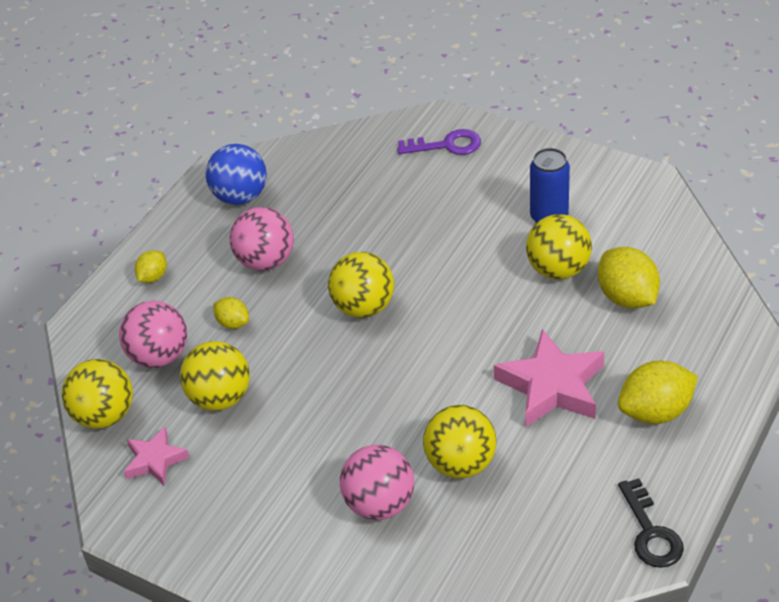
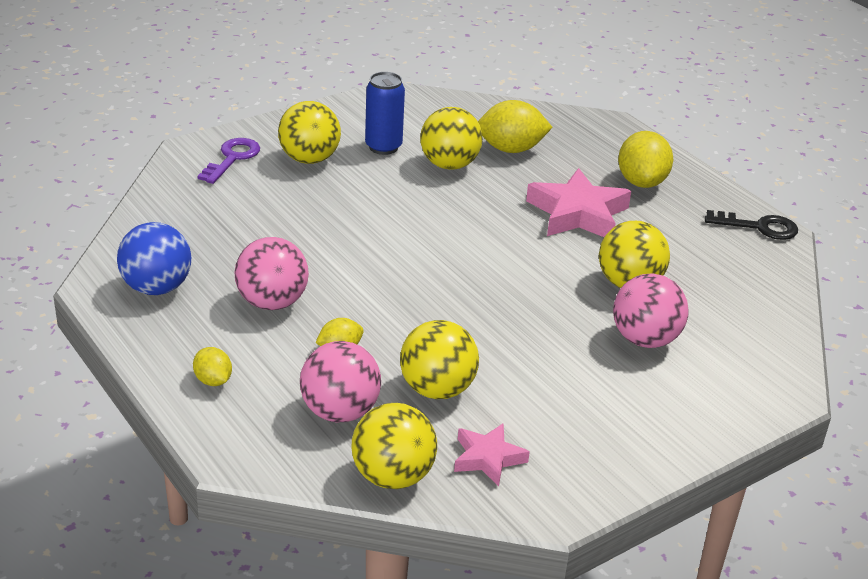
camera: 70 degrees left, 10 degrees down
yellow ball [328,252,394,318] -> yellow ball moved to [278,101,341,164]

